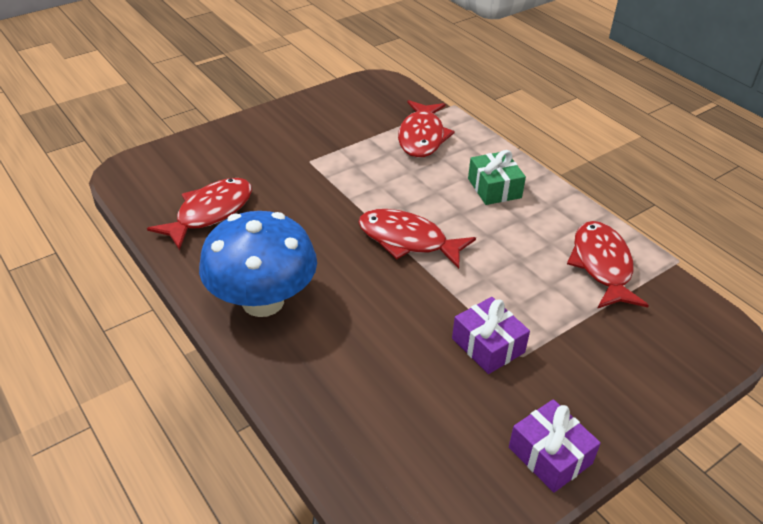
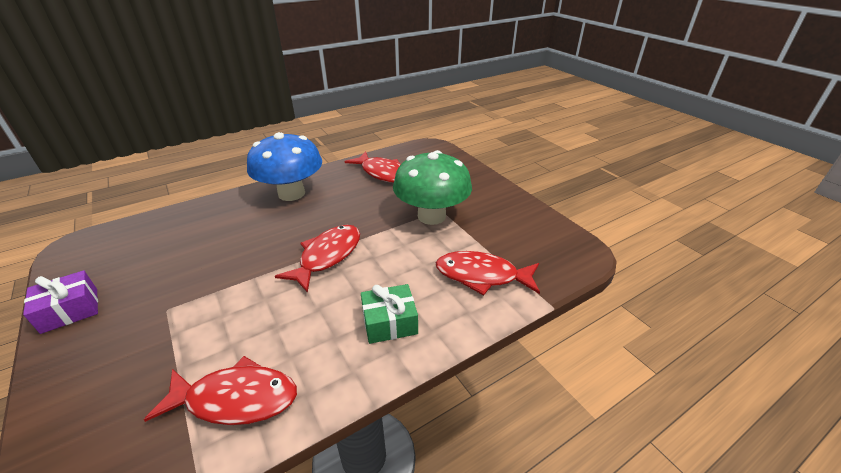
camera: 95 degrees right, 5 degrees down
purple gift [452,297,530,374] -> none
none -> green mushroom [393,150,472,225]

